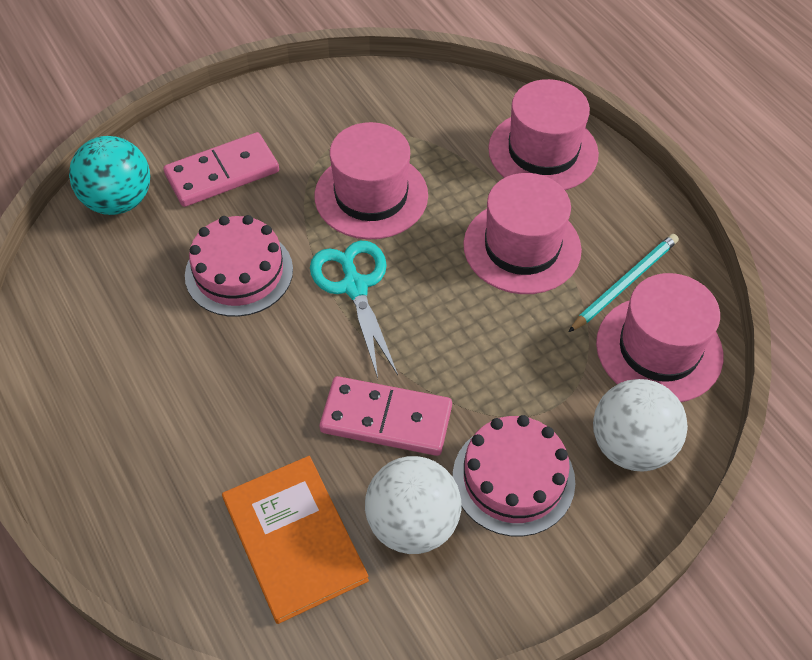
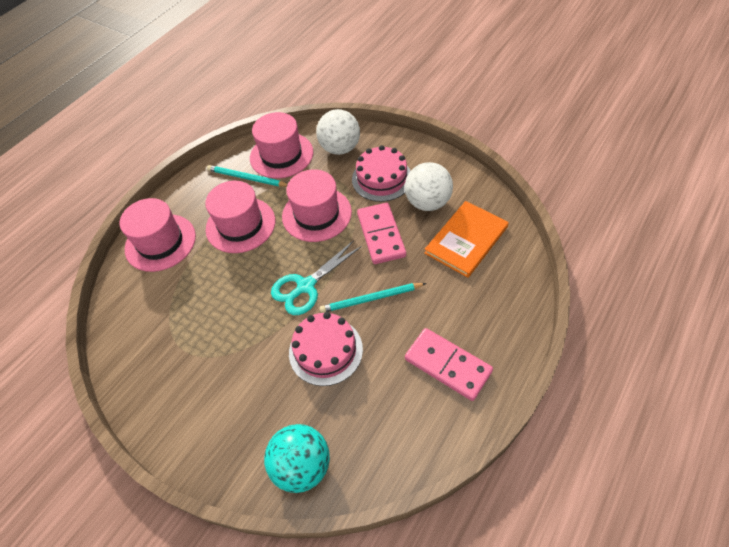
camera: 110 degrees left, 0 degrees up
pink domino [163,132,279,207] -> pink domino moved to [405,328,493,401]
pink hat [315,122,428,239] -> pink hat moved to [282,169,352,242]
none -> turquoise pencil [319,283,426,313]

